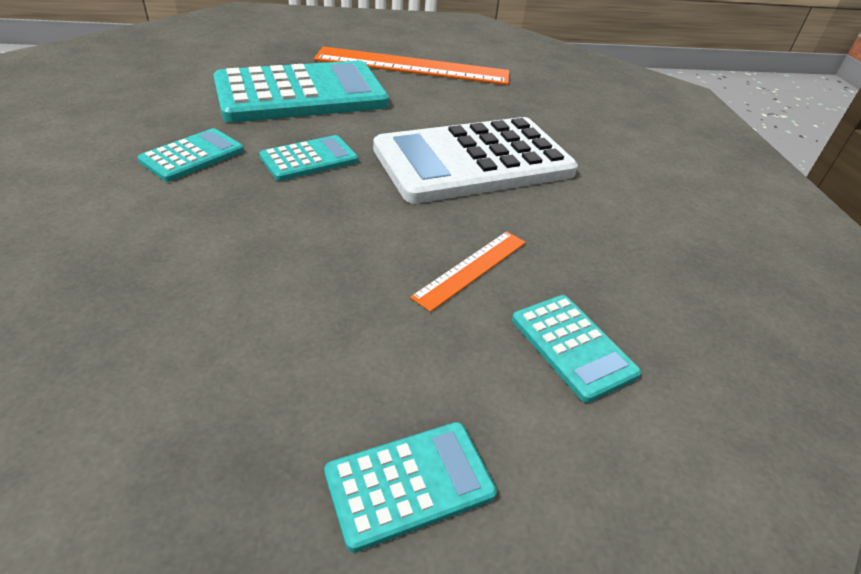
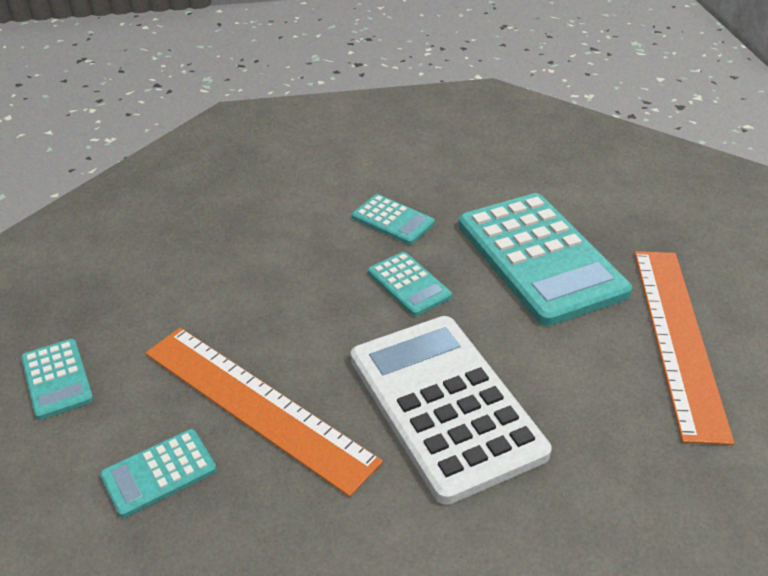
camera: 90 degrees right, 0 degrees up
orange ruler [410,231,526,312] -> orange ruler [145,328,383,497], size x2.11

